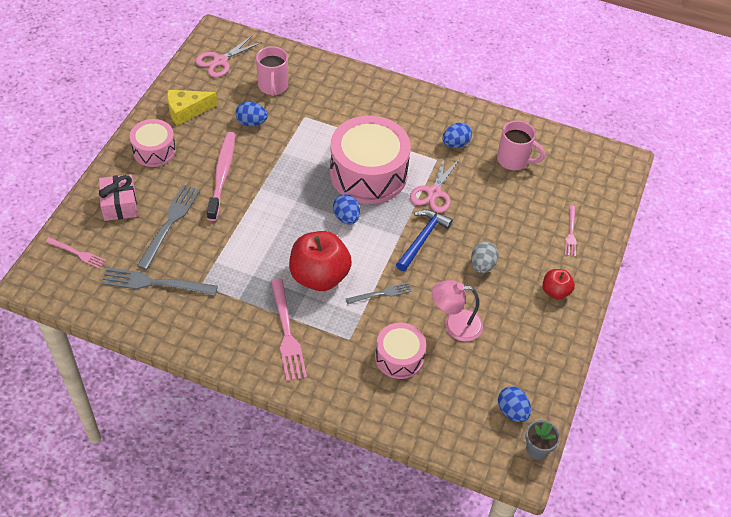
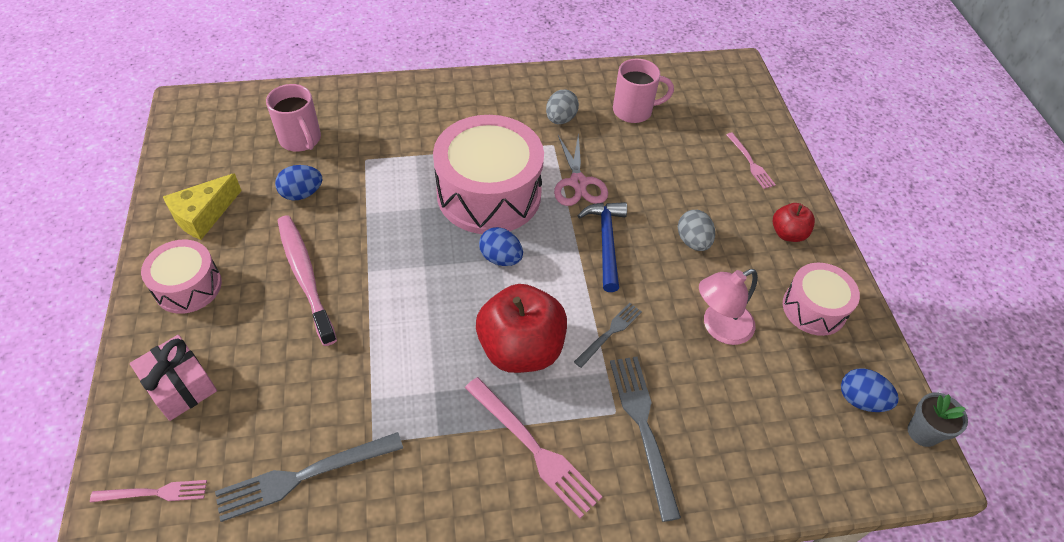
camera: 30 degrees left, 0 degrees up
grey fork [137,185,200,270] -> grey fork moved to [610,357,681,522]
pink scissors [195,36,262,77] -> none
pink drum [375,323,426,379] -> pink drum moved to [783,263,860,336]
blue egg [442,123,472,148] -> grey egg [546,89,579,124]

